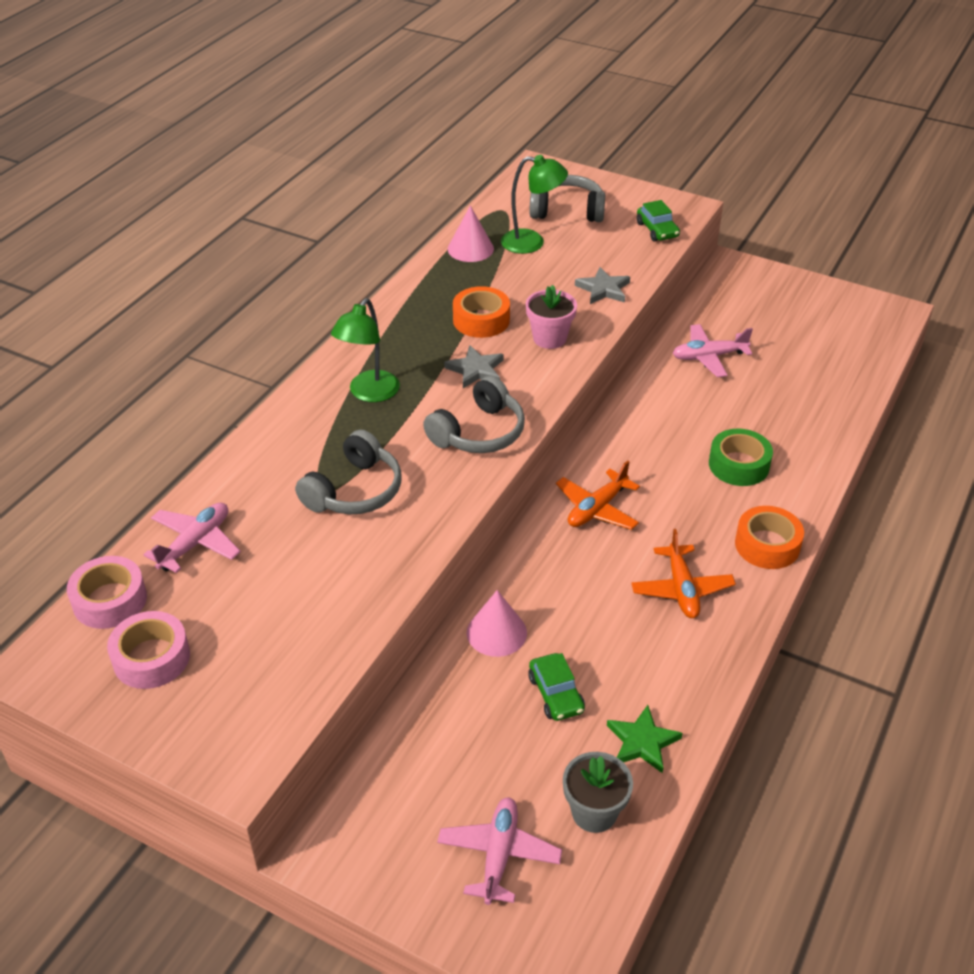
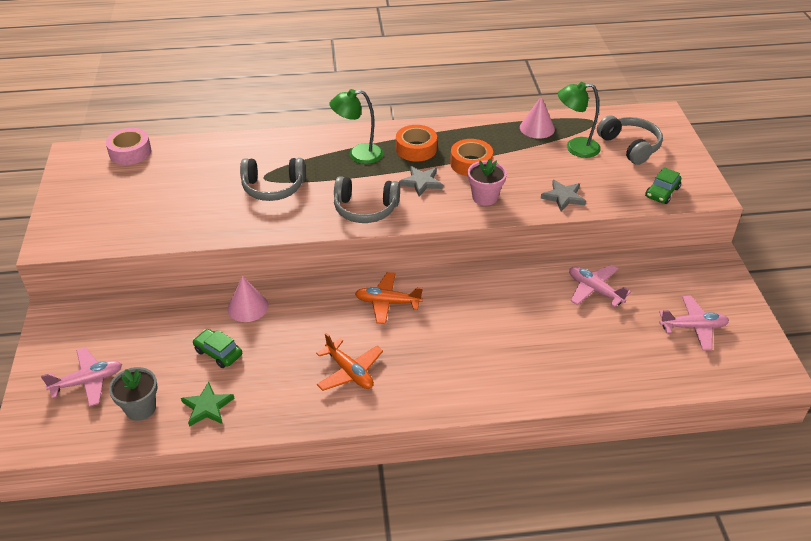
camera: 55 degrees right, 0 degrees up
pink tape [107,611,190,689] -> none
pink plane [144,503,241,573] -> pink plane moved to [659,295,729,350]
green lamp [501,155,568,254] -> green lamp turned 120 degrees clockwise [558,82,601,158]
green car [528,653,585,721] -> green car turned 90 degrees clockwise [193,329,242,368]
orange plane [631,529,736,618] -> orange plane turned 90 degrees counterclockwise [316,333,383,391]
green tape [709,429,773,486] -> none
orange tape [735,506,804,569] -> orange tape moved to [396,125,437,162]

